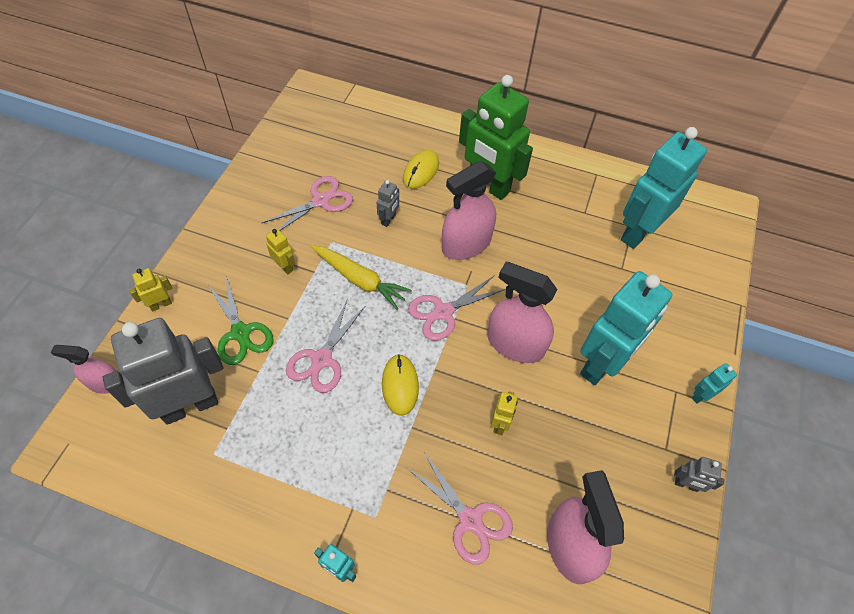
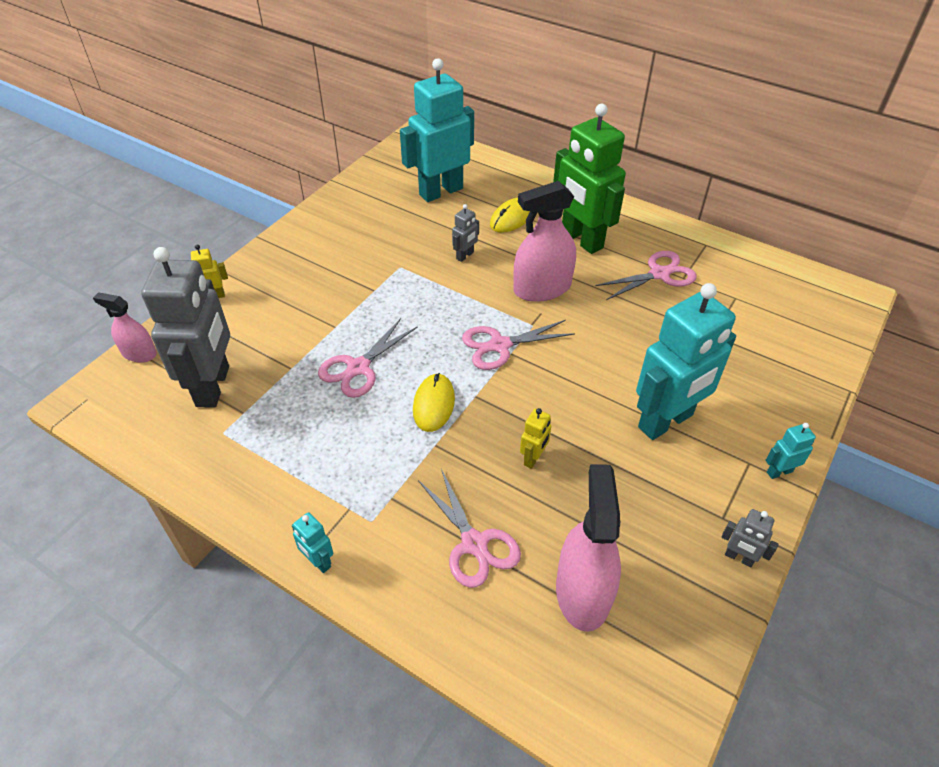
camera: 15 degrees right, 10 degrees down
grey robot [102,318,223,425] -> grey robot turned 105 degrees clockwise [141,247,230,408]
green scissors [207,276,273,365] -> none
pink scissors [261,176,353,231] -> pink scissors moved to [595,251,697,300]
yellow robot [266,229,295,274] -> none
yellow carrot [311,245,412,310] -> none
pink spray bottle [487,262,557,363] -> none
turquoise robot [621,127,707,249] -> turquoise robot moved to [400,58,474,202]

